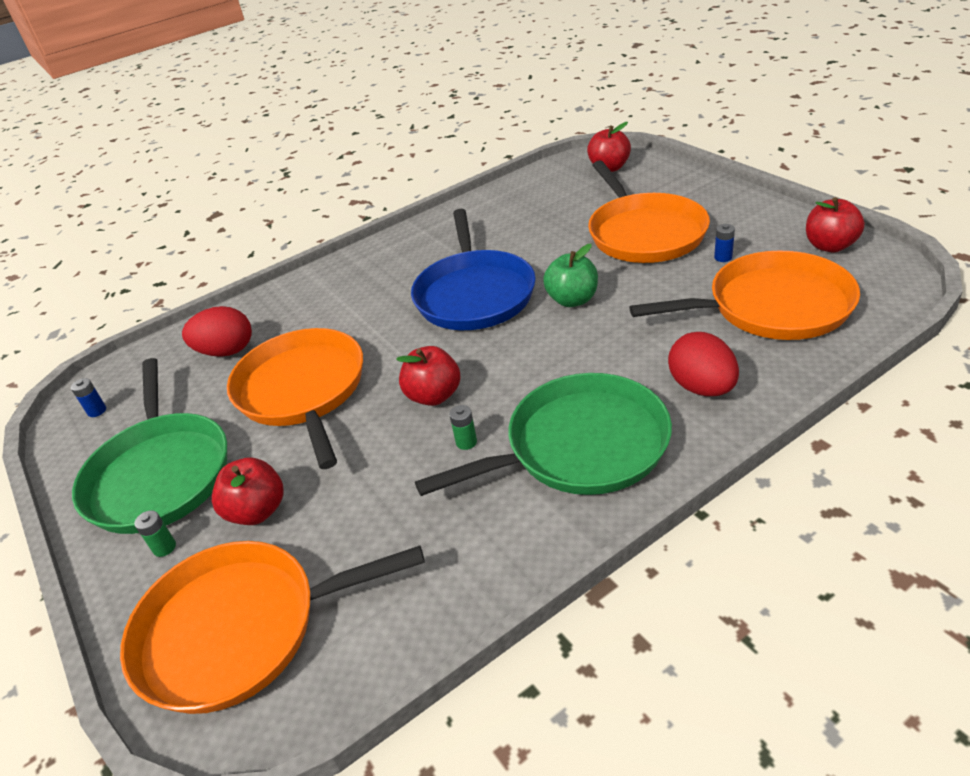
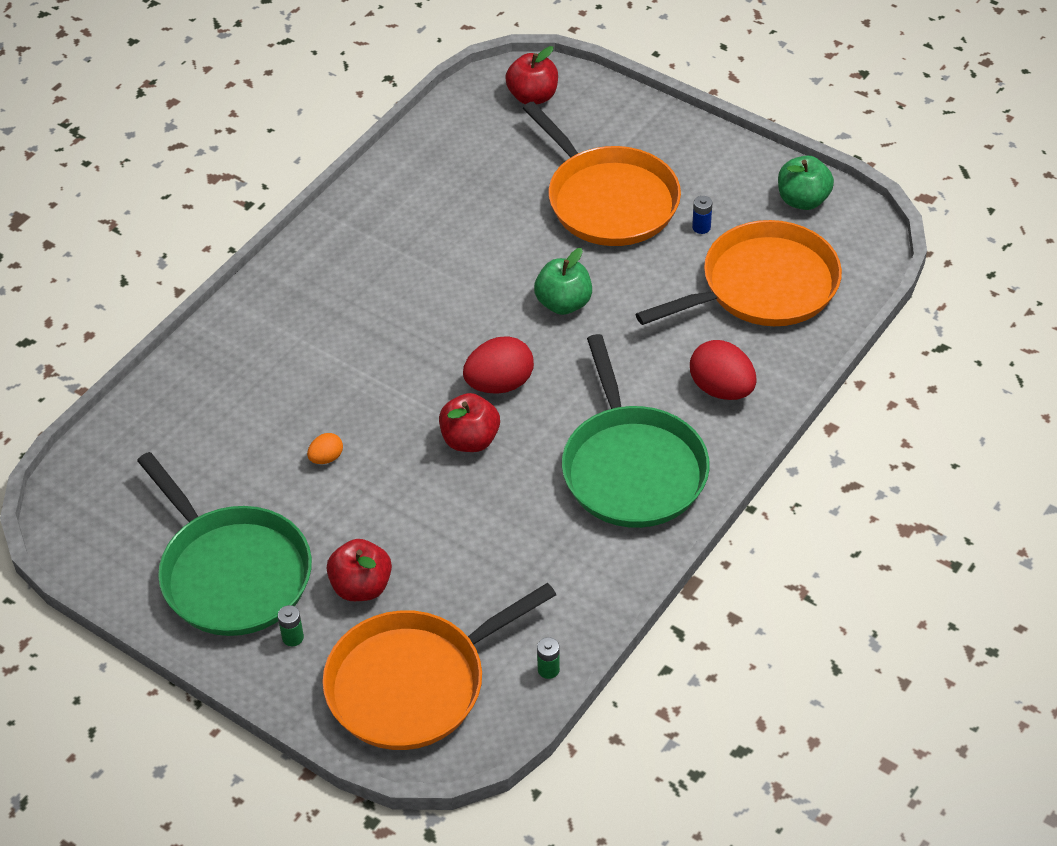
camera: 25 degrees left, 10 degrees up
blue battery [71,378,106,417] -> none
red egg [182,306,252,357] -> red egg moved to [463,336,534,394]
orange pan [227,328,363,469] -> orange egg [307,433,343,464]
blue pan [411,209,536,330] -> none
green pan [415,373,672,496] -> green pan turned 120 degrees clockwise [562,334,710,528]
green battery [449,405,477,450] -> green battery moved to [537,637,560,679]
red apple [806,197,865,252] -> green apple [778,155,834,210]

